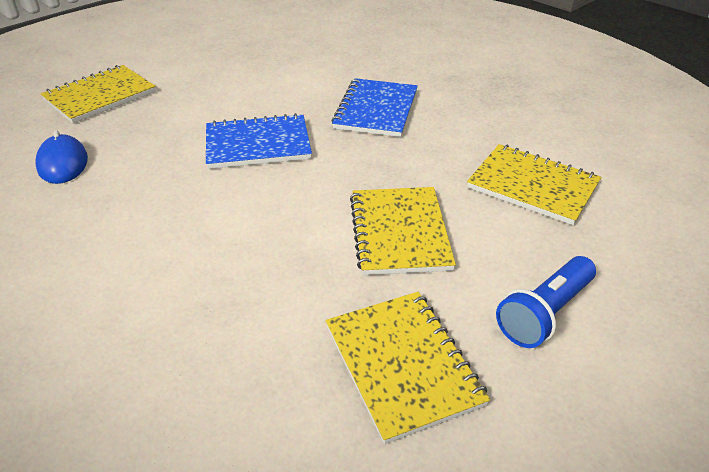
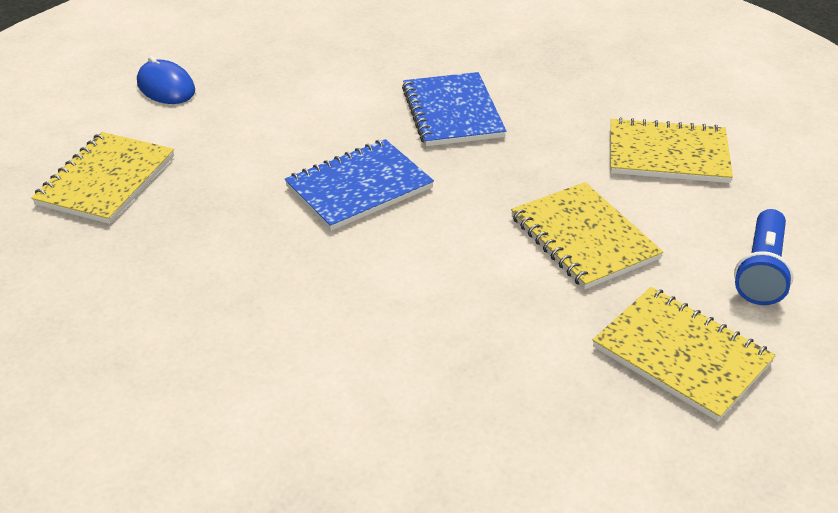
camera: 25 degrees left, 0 degrees up
blue mouse [35,130,88,184] -> blue mouse moved to [137,56,195,104]

